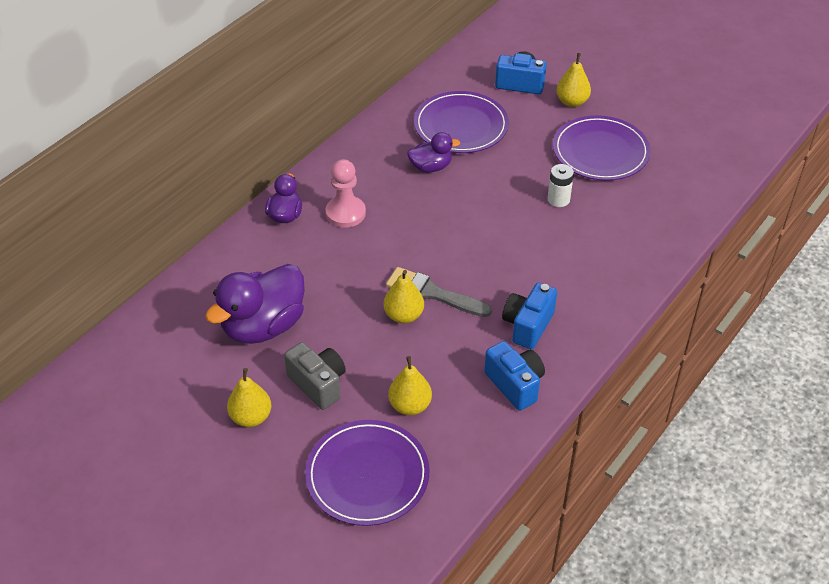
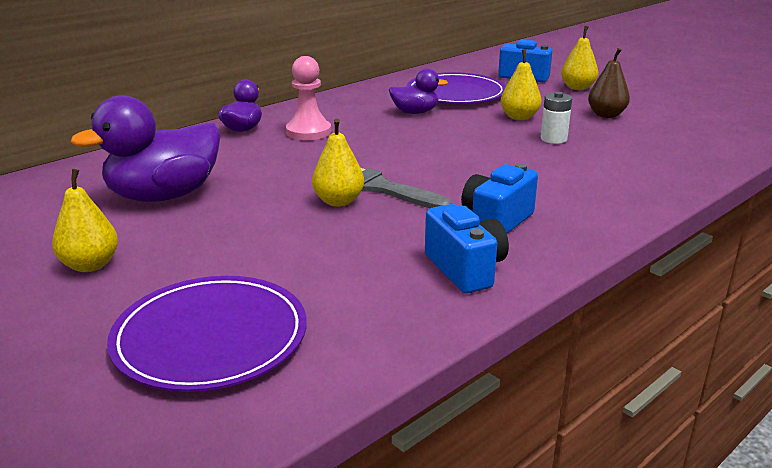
camera: 10 degrees right, 20 degrees down
grey camera [284,342,346,410] -> none
yellow pear [388,356,432,415] -> yellow pear moved to [501,49,542,120]
purple plate [553,115,650,181] -> brown pear [588,48,630,118]

